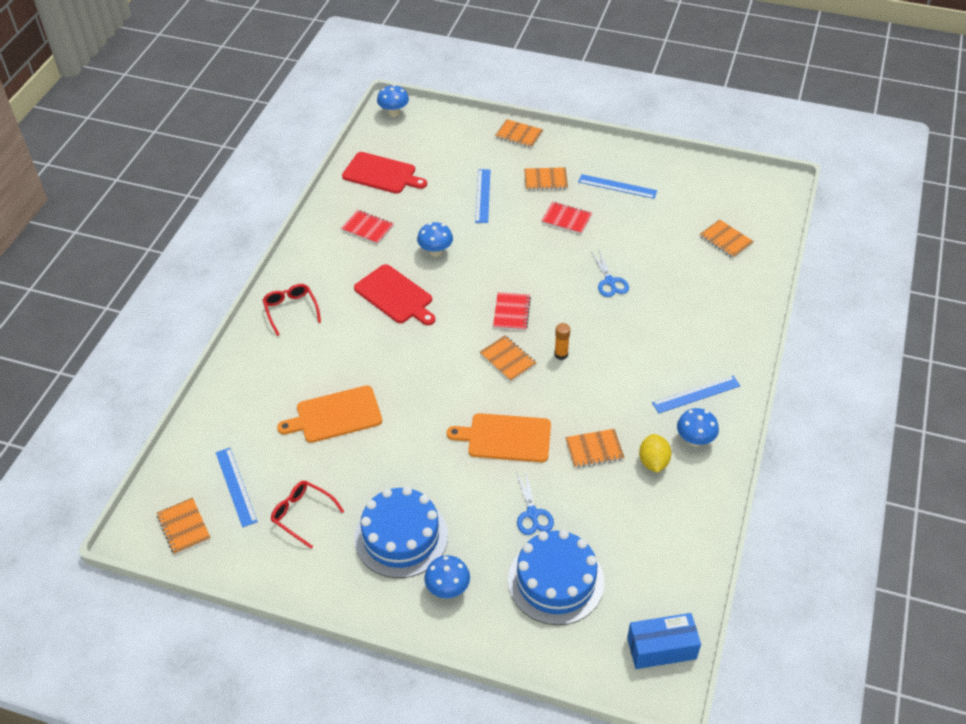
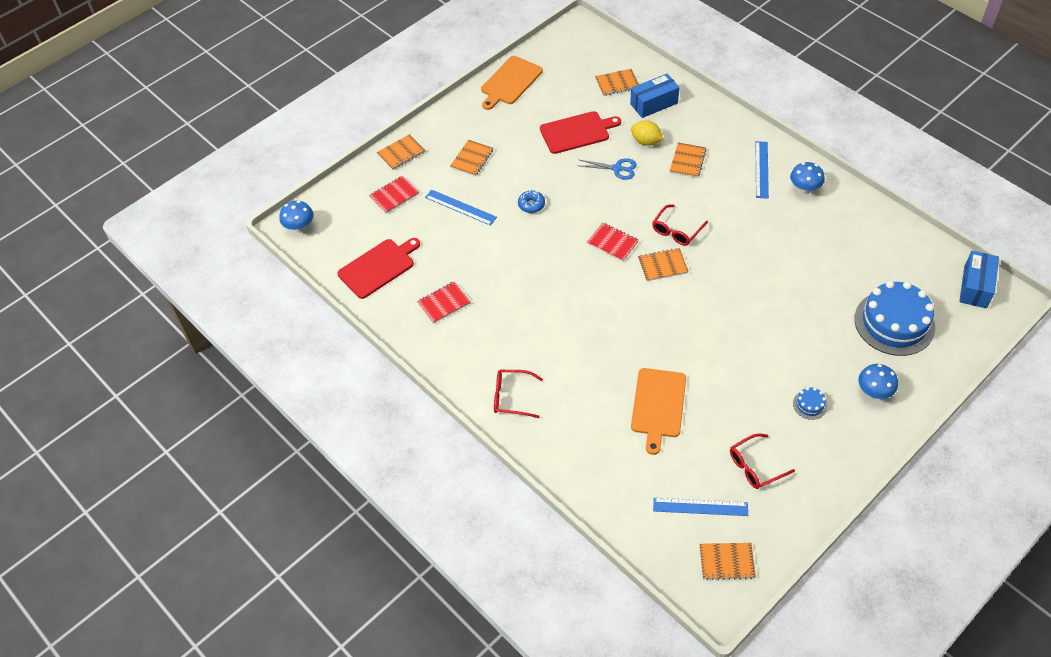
camera: 60 degrees left, 5 degrees up
red cutting board [354,264,435,325] -> red cutting board moved to [540,111,621,154]
blue cake [354,486,448,578] -> blue cake [793,387,827,420], size x0.41
blue mushroom [417,222,453,257] -> none
orange cutting board [447,413,551,462] -> orange cutting board moved to [481,56,543,110]
blue scissors [516,472,554,535] -> none
red notebook [541,202,592,234] -> red notebook moved to [369,176,419,213]
orange glue stick [554,323,570,360] -> red glasses [652,204,708,246]
orange notebook [565,429,625,468] -> orange notebook moved to [670,142,706,178]
blue ruler [578,174,657,199] -> none
yellow lemon [639,434,672,473] -> yellow lemon moved to [631,120,664,146]
none -> blue donut [518,190,545,213]
none -> blue box [630,74,680,118]

